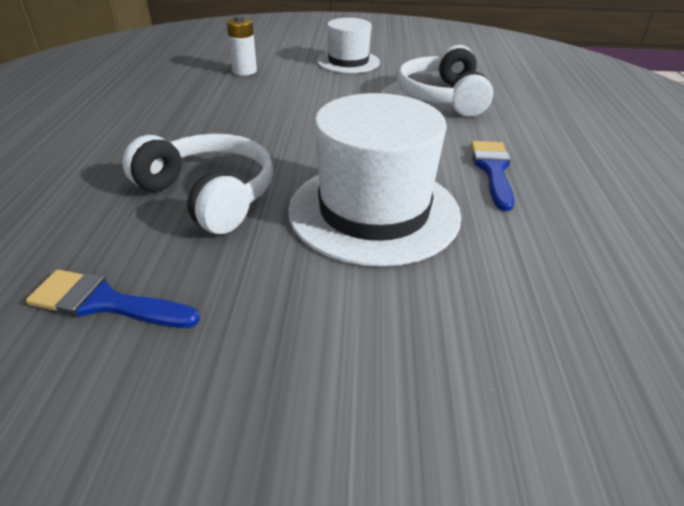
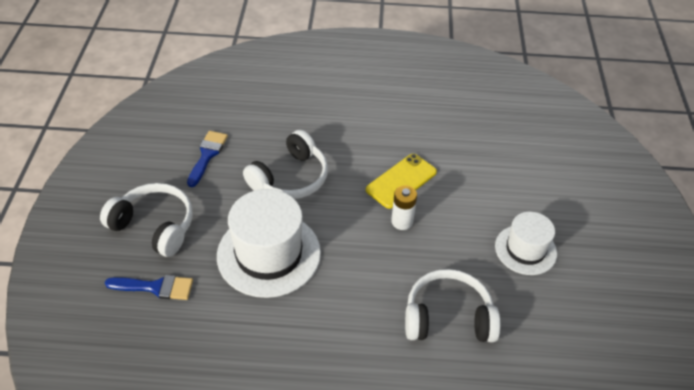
camera: 90 degrees right, 10 degrees up
white battery [227,16,257,76] -> white battery moved to [391,185,417,230]
blue brush [471,141,514,211] -> blue brush moved to [105,275,193,300]
none -> white headphones [100,183,193,257]
none -> yellow phone [366,154,437,209]

